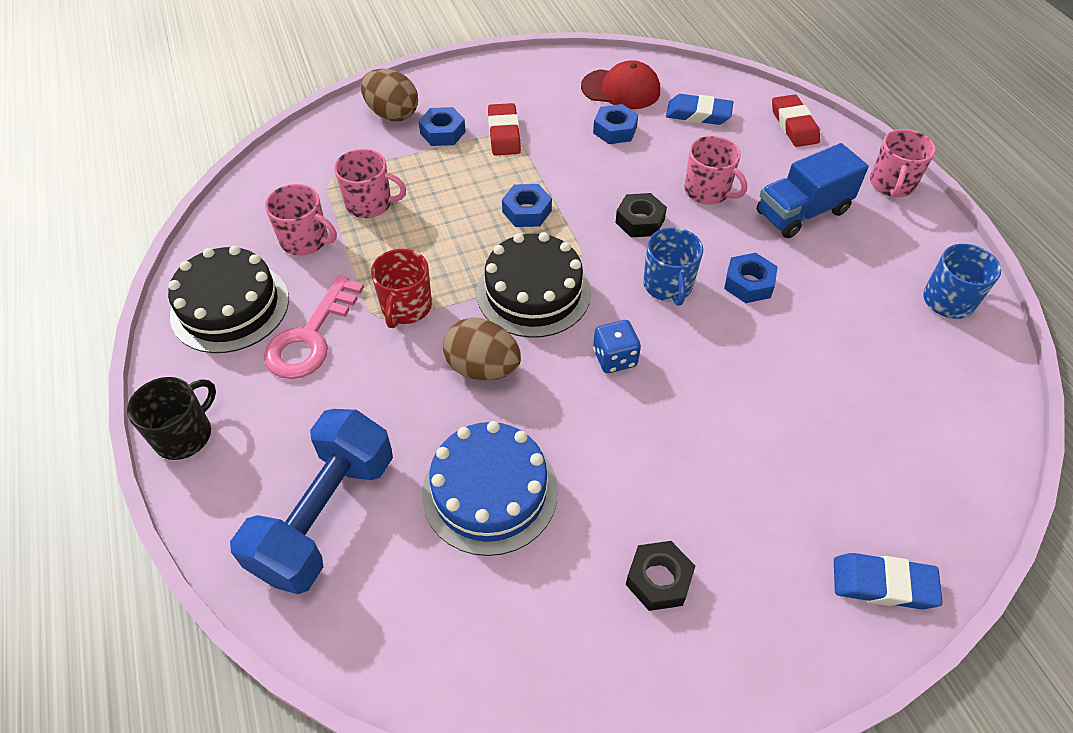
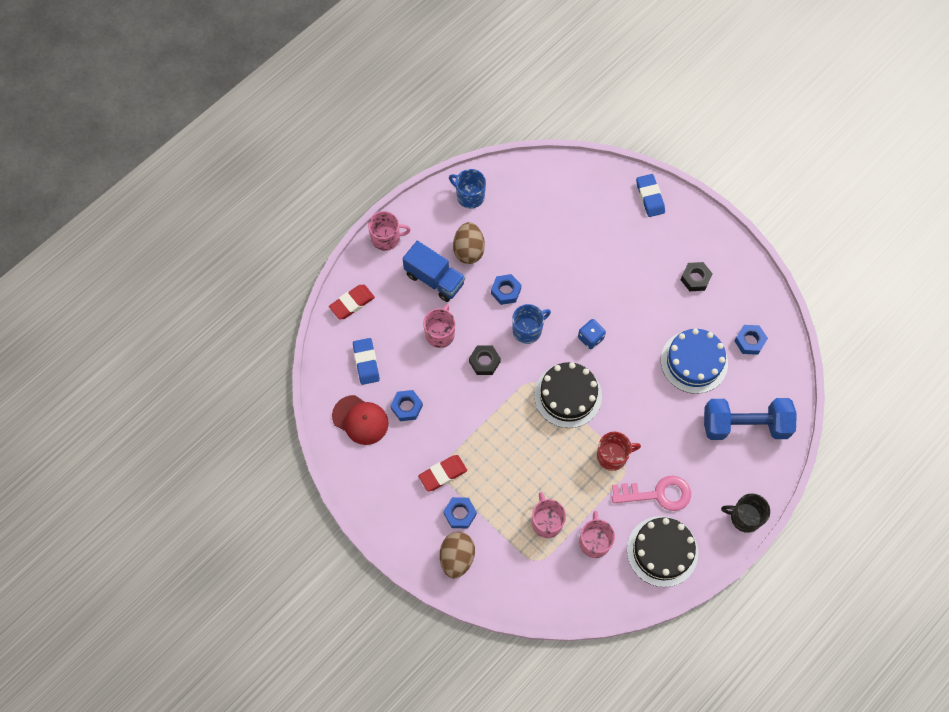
camera: 115 degrees left, 15 degrees up
brown egg [443,318,521,381] -> brown egg moved to [453,222,485,264]
blue nut [502,184,552,227] -> blue nut moved to [734,325,768,355]
red cap [581,60,660,109] -> red cap turned 135 degrees clockwise [332,395,389,445]

